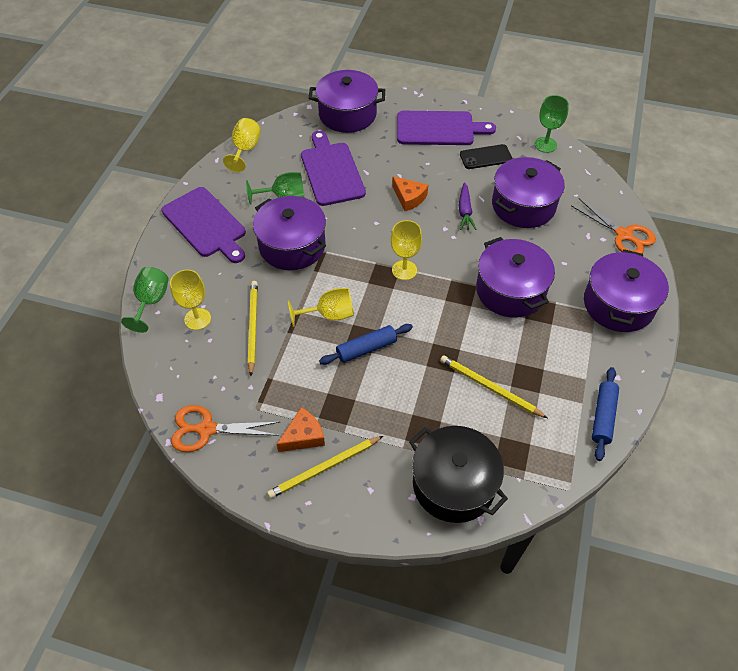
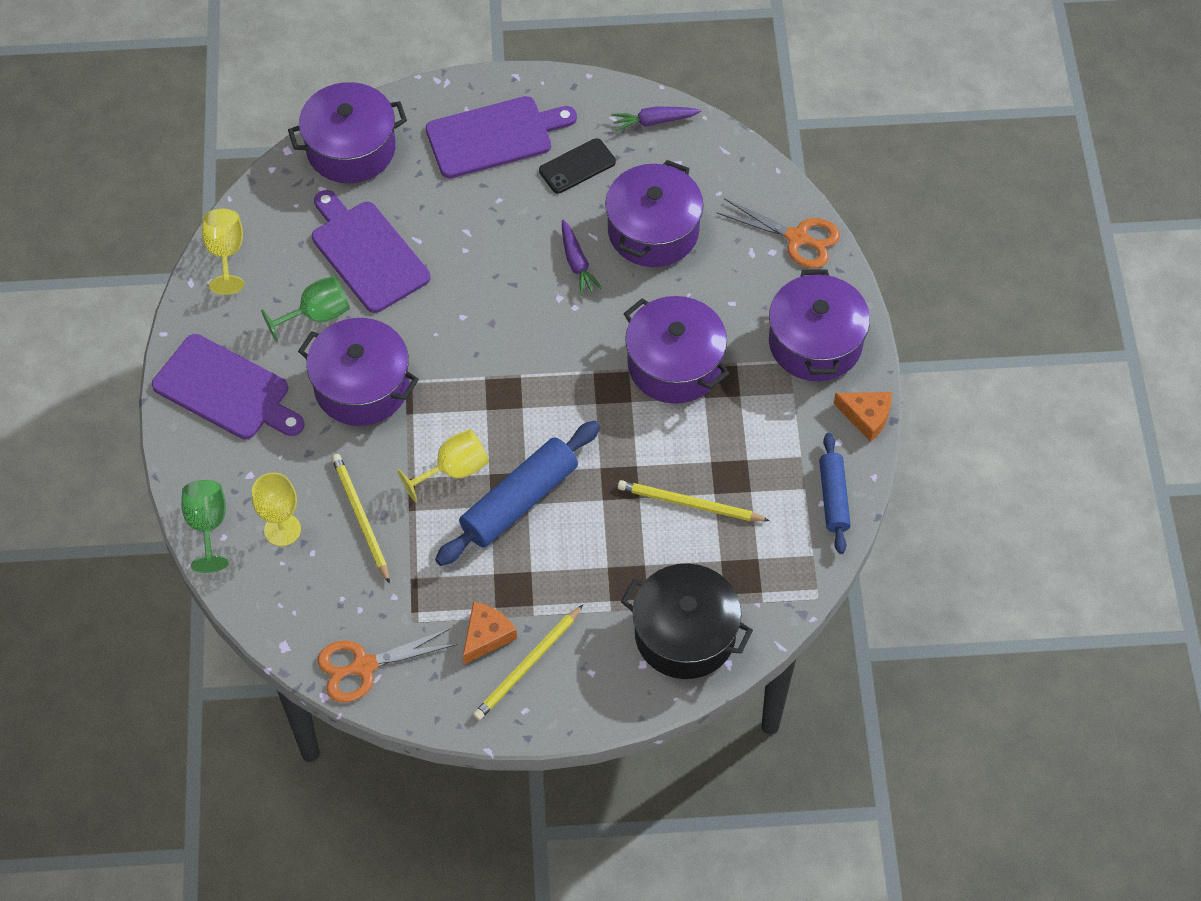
camera: 20 degrees left, 5 degrees up
blue rolling pin [319,324,413,365] -> blue rolling pin [435,421,600,566], size x1.64
yellow goblet [391,220,422,280] -> none
orange cheese [392,176,428,211] -> orange cheese moved to [833,392,892,442]
green goblet [534,95,569,153] -> purple carrot [611,107,701,132]

